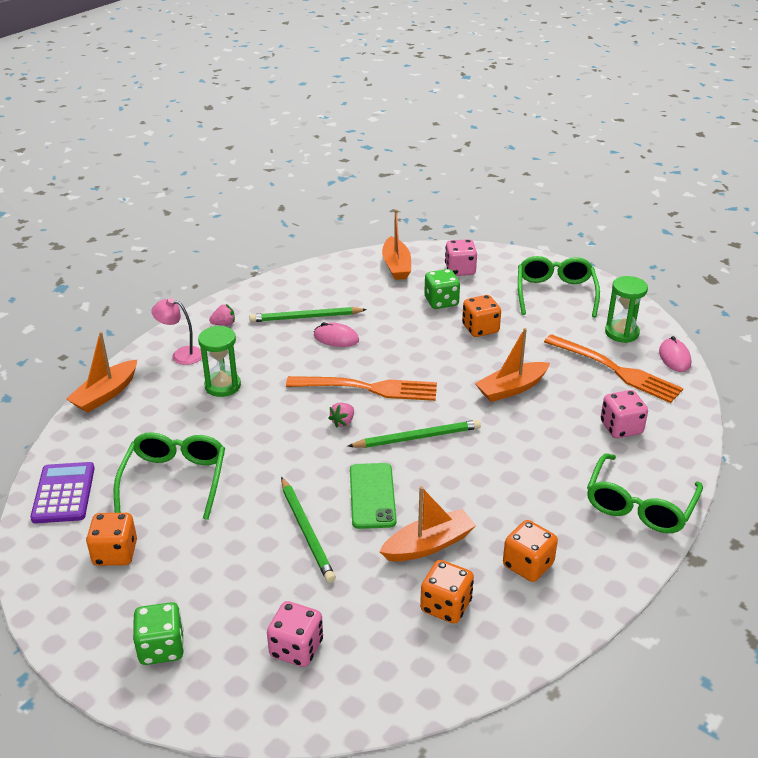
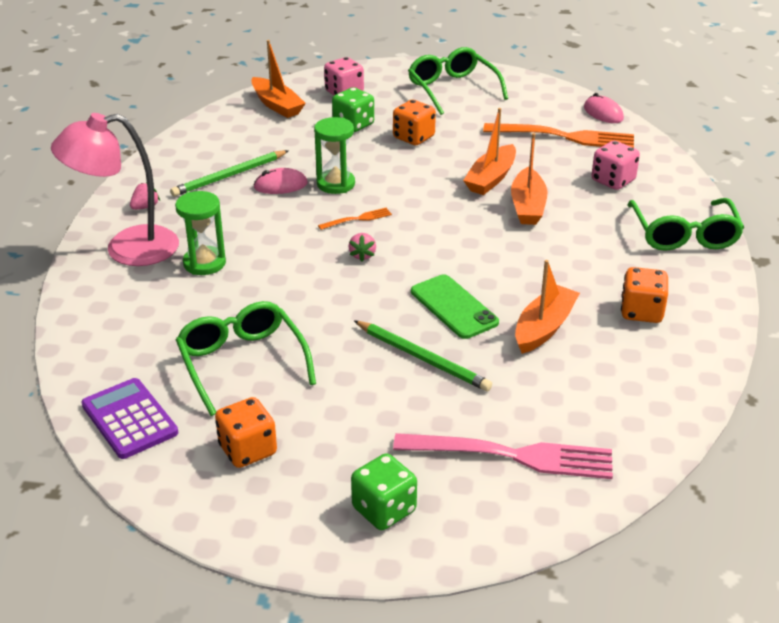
camera: 30 degrees left, 0 degrees up
orange boat [66,332,137,413] -> orange boat moved to [511,133,547,225]
pink lamp [151,298,202,365] -> pink lamp [51,113,179,266], size x1.90
pink dice [267,601,323,667] -> pink fork [393,433,613,479]
orange fork [286,376,437,401] -> orange fork [318,208,392,230], size x0.45
green pencil [348,420,481,448] -> none
orange dice [420,560,474,624] -> none
green hourglass [605,276,648,343] -> green hourglass moved to [314,117,355,194]

